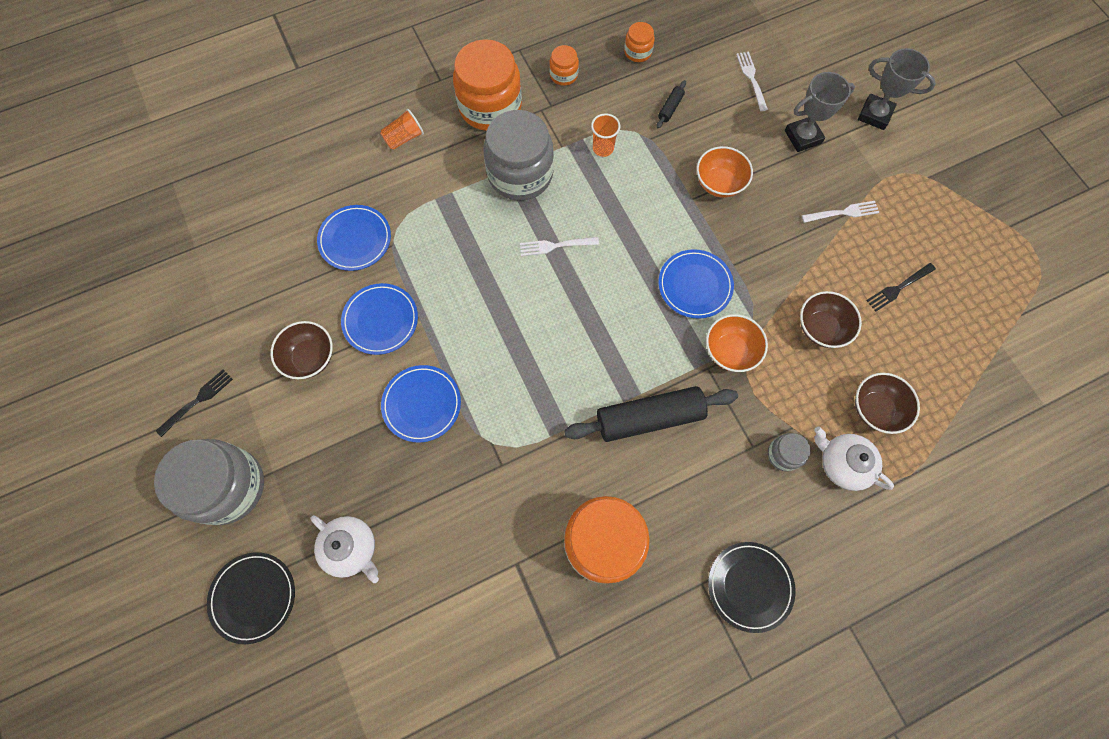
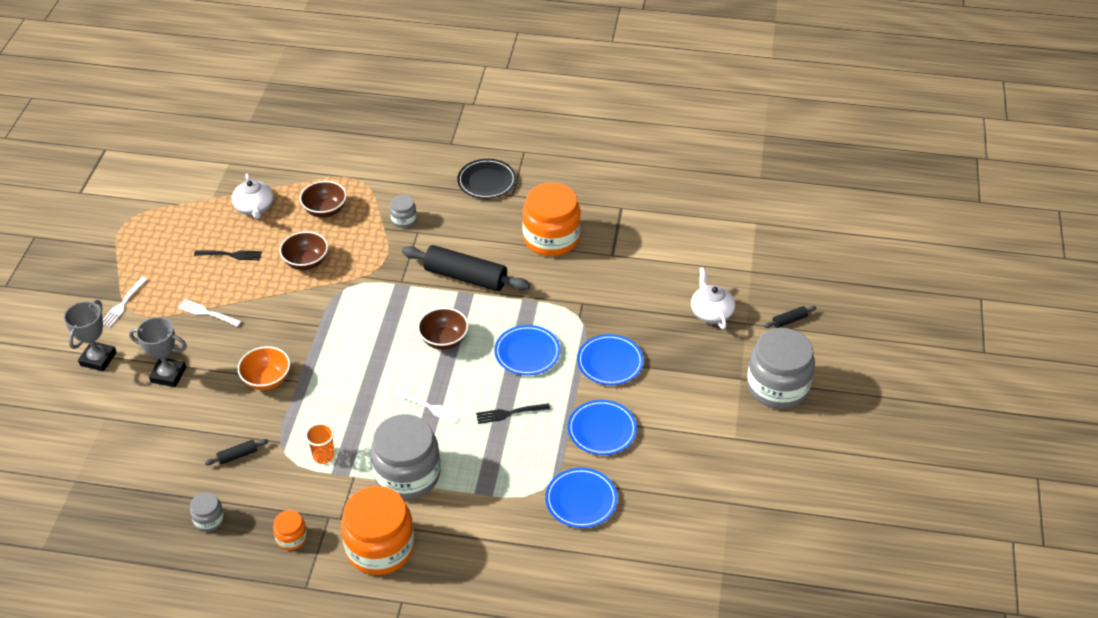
camera: 145 degrees left, 25 degrees down
black fork [156,369,233,437] -> black fork moved to [476,403,550,424]
black plate [207,552,295,644] -> black rolling pin [764,306,816,328]
brown bowl [270,321,333,379] -> brown bowl moved to [418,308,469,350]
orange cup [380,109,424,150] -> none
orange jar [624,22,655,62] -> grey jar [190,492,225,532]
blue plate [659,249,734,319] -> blue plate moved to [494,325,560,375]
orange bowl [706,314,768,372] -> none
white fork [736,51,768,111] -> white fork moved to [103,277,148,327]
white teapot [814,427,894,491] -> white teapot moved to [232,174,274,219]
grey trophy [858,48,936,130] -> grey trophy turned 45 degrees clockwise [64,300,117,372]

